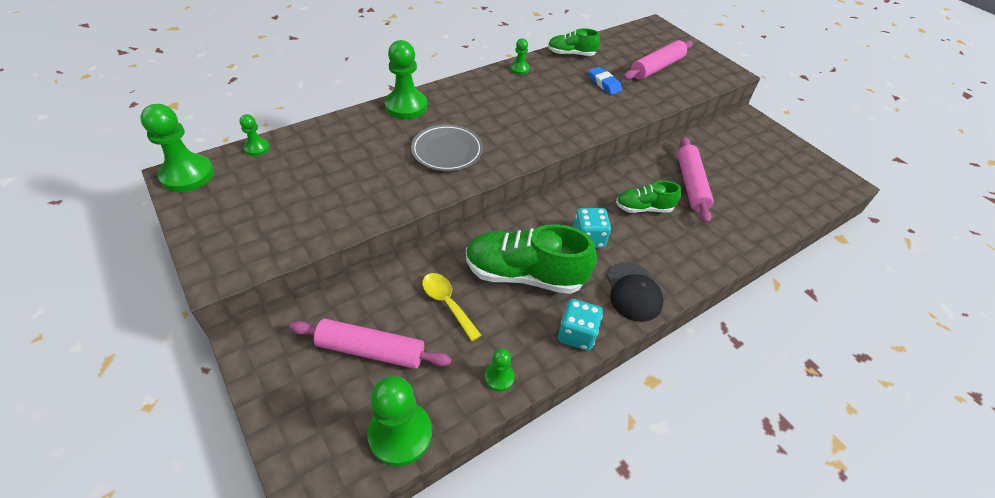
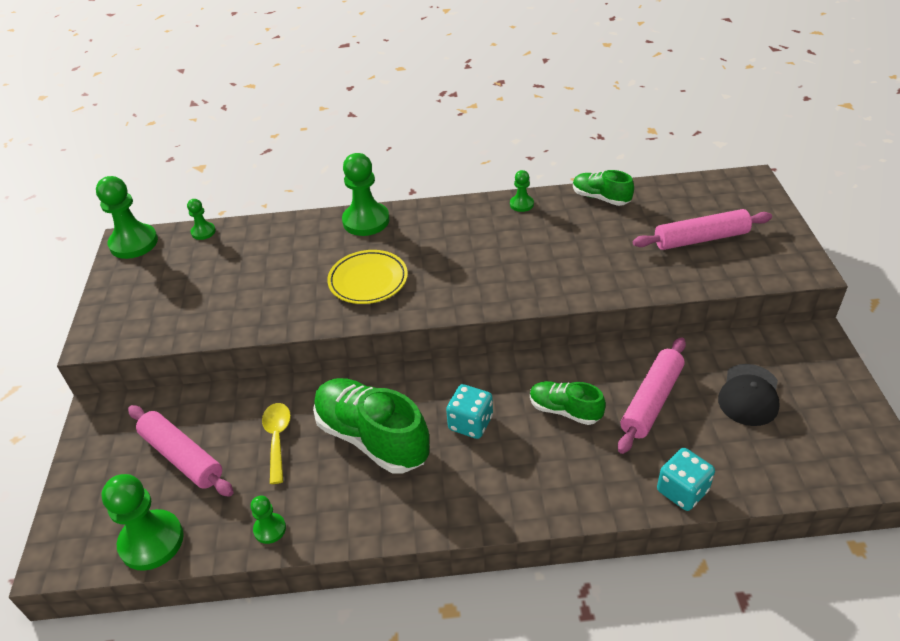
camera: 35 degrees right, 5 degrees down
grey plate [411,124,483,171] -> yellow plate [327,250,408,304]
turquoise dice [558,299,603,351] -> turquoise dice moved to [657,448,715,511]
blue eraser [589,67,622,95] -> none
black cap [607,262,664,322] -> black cap moved to [718,364,780,426]

